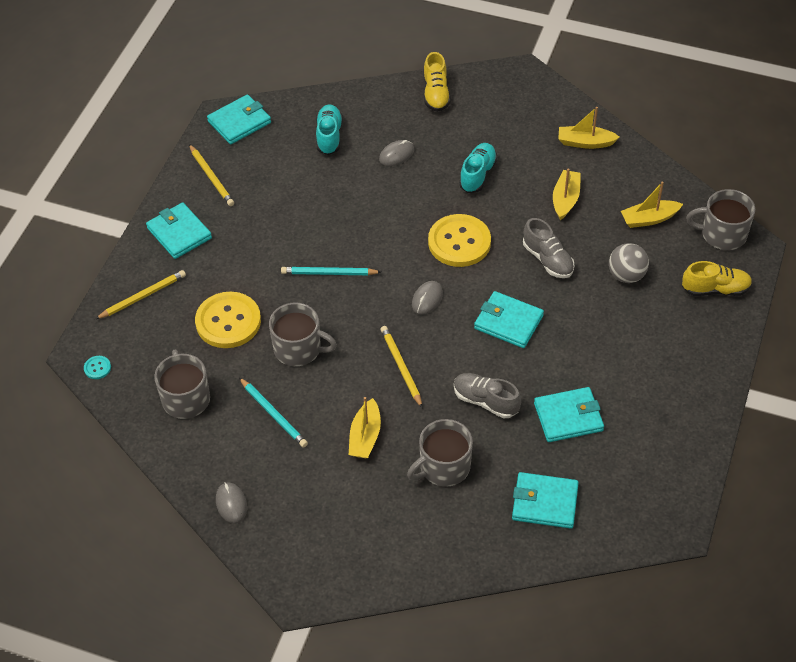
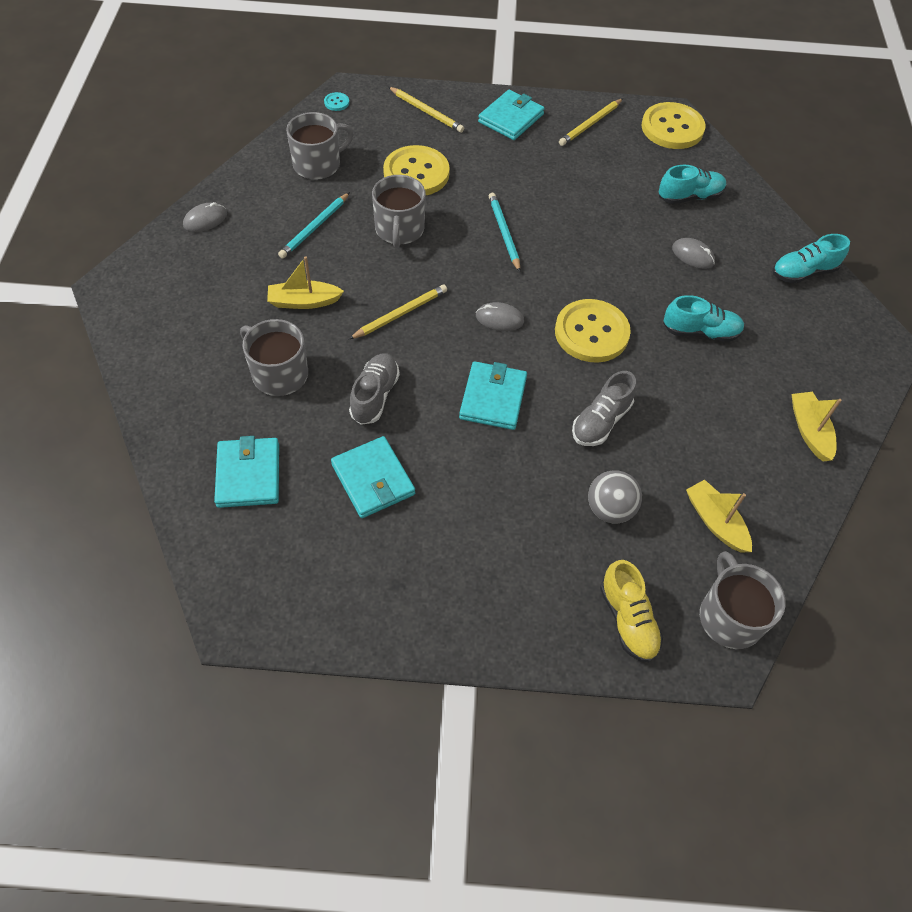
camera: 70 degrees right, 5 degrees up
turquoise wallet [207,95,271,144] -> yellow button [641,102,706,149]
yellow shoe [424,52,451,112] -> turquoise shoe [772,234,850,284]
yellow boat [553,168,581,220] -> none

